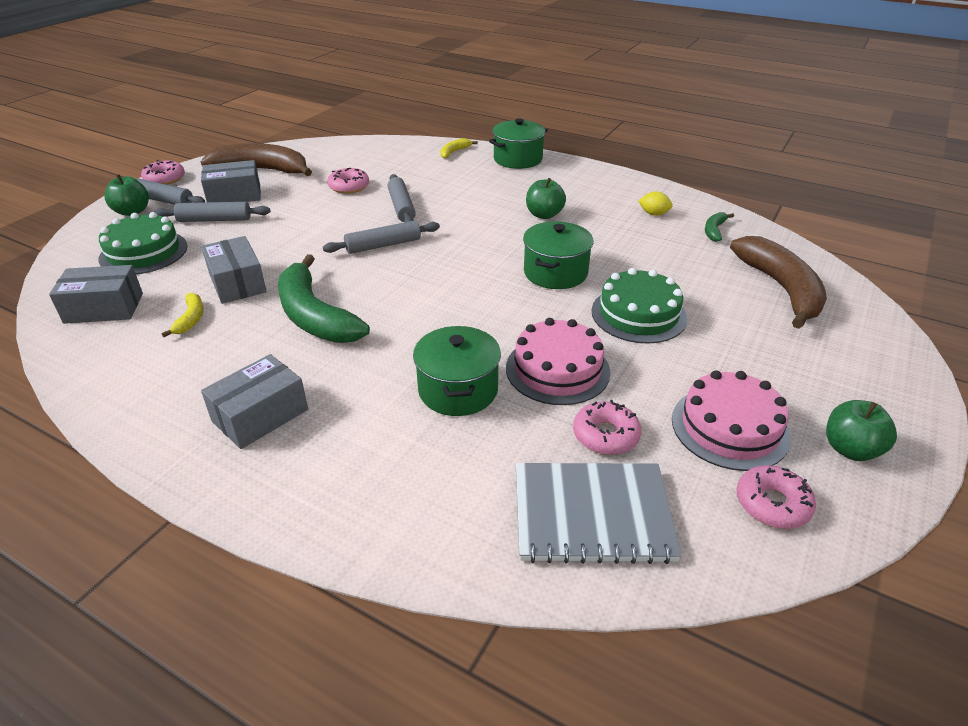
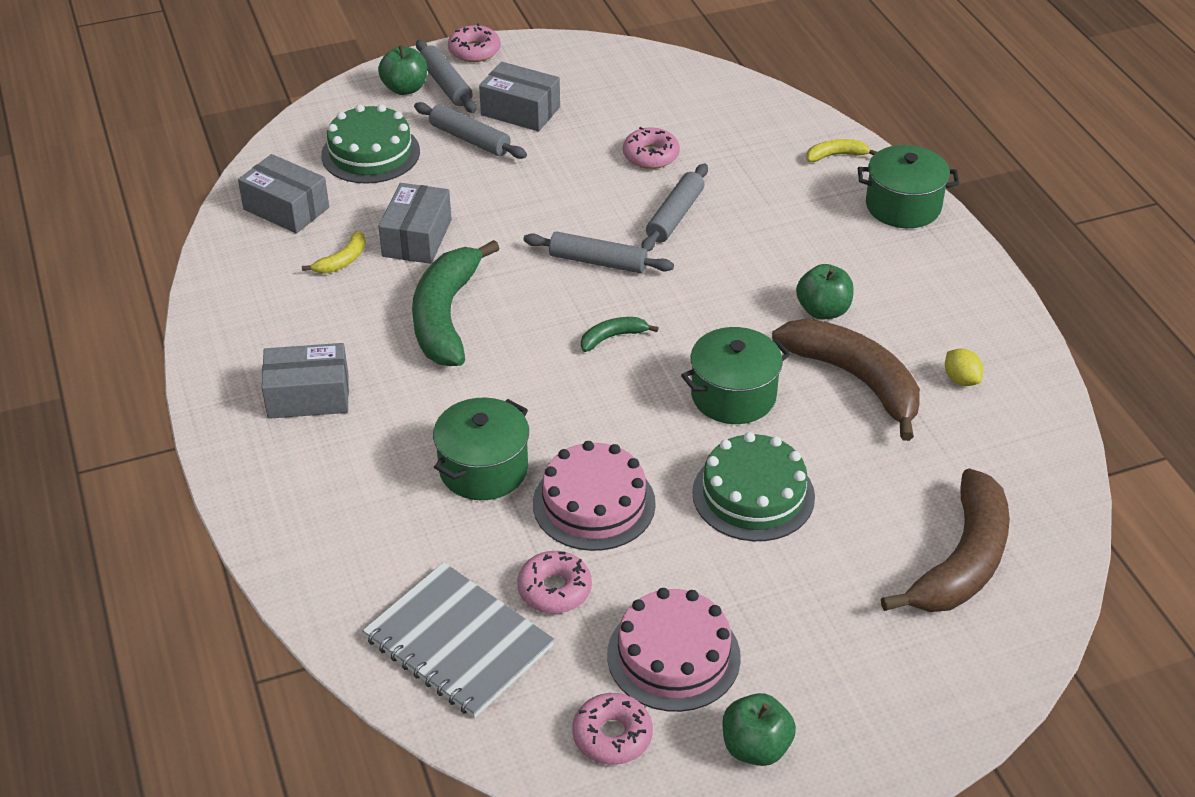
camera: 40 degrees right, 5 degrees up
brown banana [201,143,312,176] -> brown banana moved to [772,319,920,441]
green banana [705,212,734,242] -> green banana moved to [581,317,659,352]

